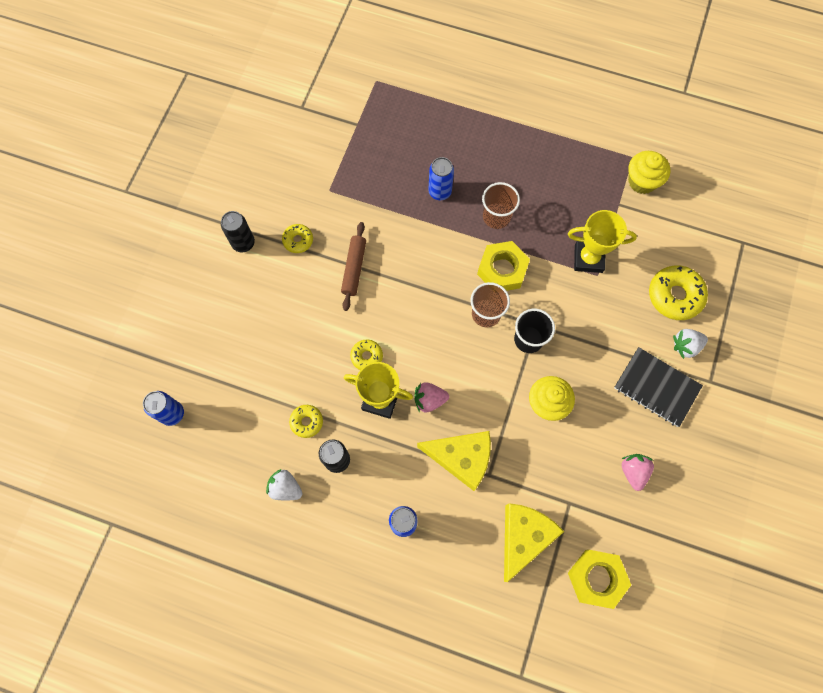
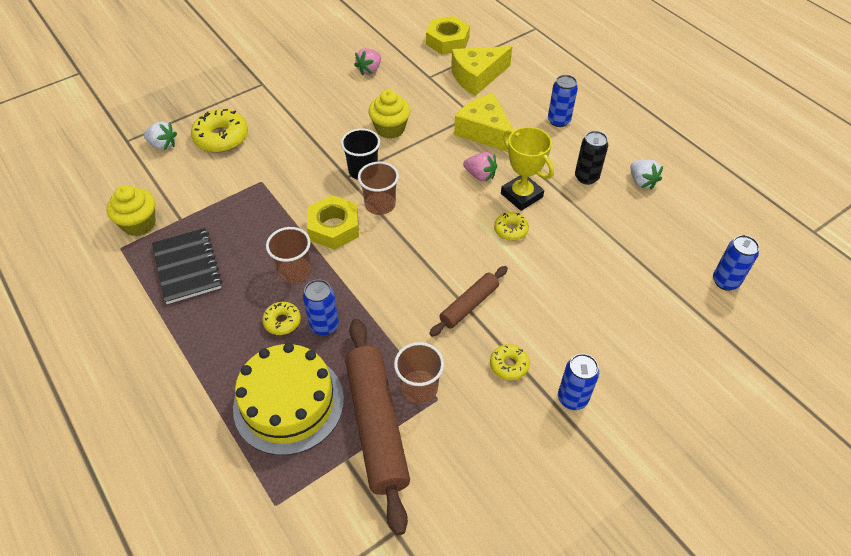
camera: 145 degrees left, 20 degrees down
black can [221,211,255,252] -> blue can [558,354,599,410]
yellow donut [289,405,323,438] -> yellow donut moved to [262,302,301,335]
yellow trophy [568,210,637,273] -> none
black notebook [614,347,703,427] -> black notebook moved to [152,228,222,304]
white strawberry [673,329,708,359] -> white strawberry moved to [143,121,177,150]
none -> yellow cake [233,343,344,455]
none -> brown rolling pin [345,319,410,535]
none -> brown cup [394,342,444,404]

